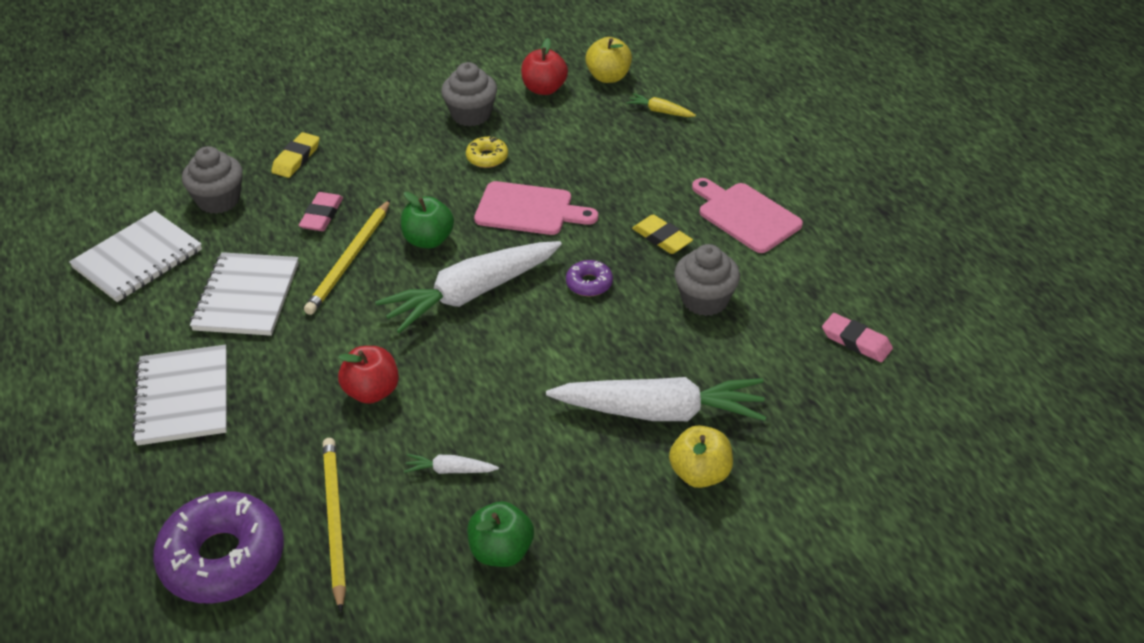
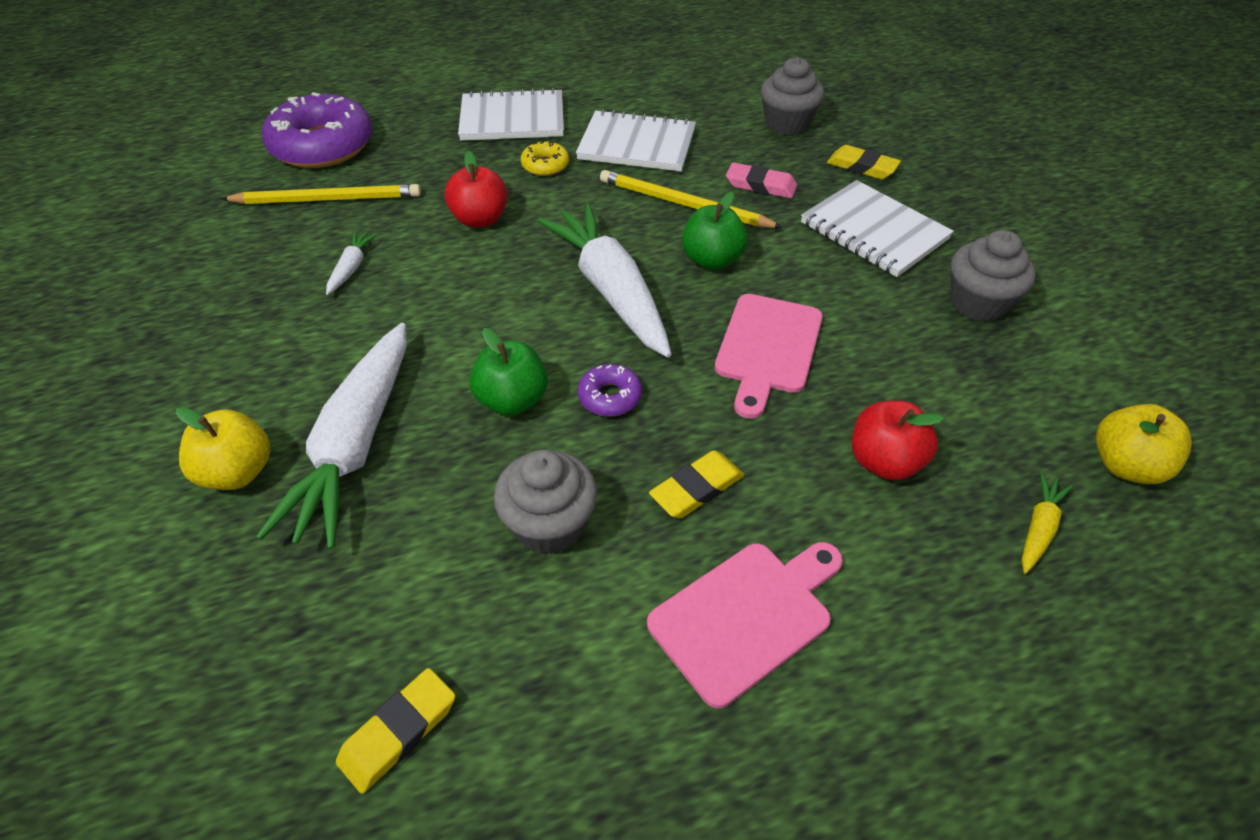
camera: 95 degrees right, 5 degrees up
white notebook [69,211,202,302] -> white notebook moved to [801,180,954,277]
yellow donut [466,137,508,168] -> yellow donut moved to [521,141,569,176]
green apple [467,501,534,567] -> green apple moved to [469,328,548,416]
red apple [521,38,568,95] -> red apple moved to [852,401,944,481]
pink eraser [822,313,893,362] -> yellow eraser [336,668,456,794]

